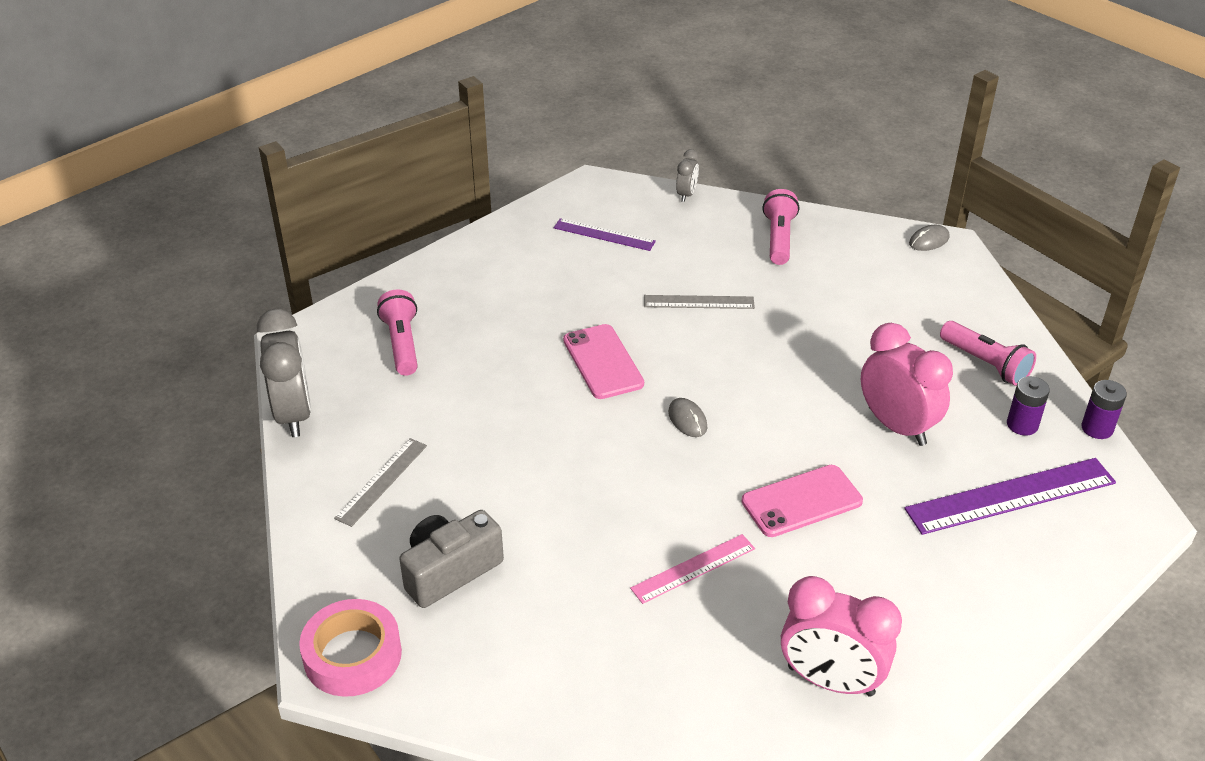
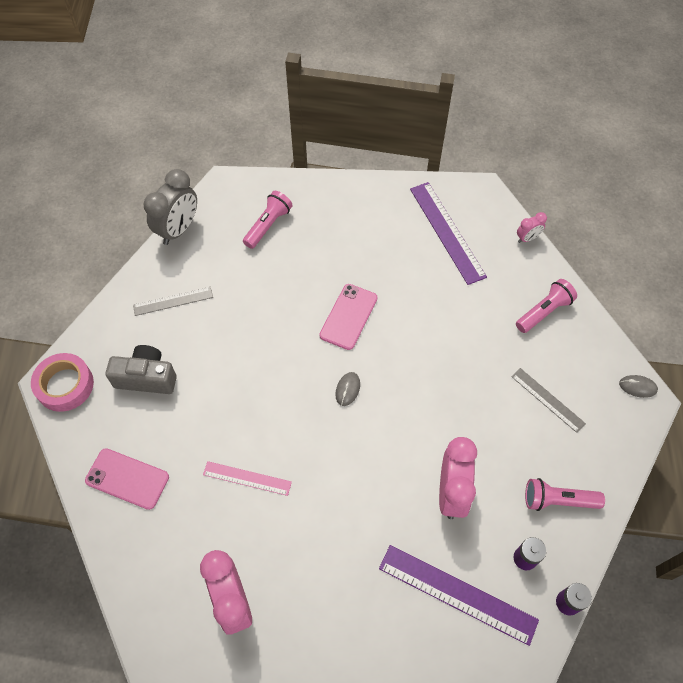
camera: 45 degrees right, 20 degrees up
purple ruler [553,218,656,251] -> purple ruler [410,182,487,285], size x1.70
grey ruler [644,295,755,309] -> grey ruler moved to [511,368,586,433]
grey clock [676,149,699,202] -> pink clock [517,212,547,243]
pink phone [742,465,863,537] -> pink phone moved to [85,448,169,510]
pink flashlight [940,321,1036,386] -> pink flashlight turned 90 degrees clockwise [525,478,605,511]

